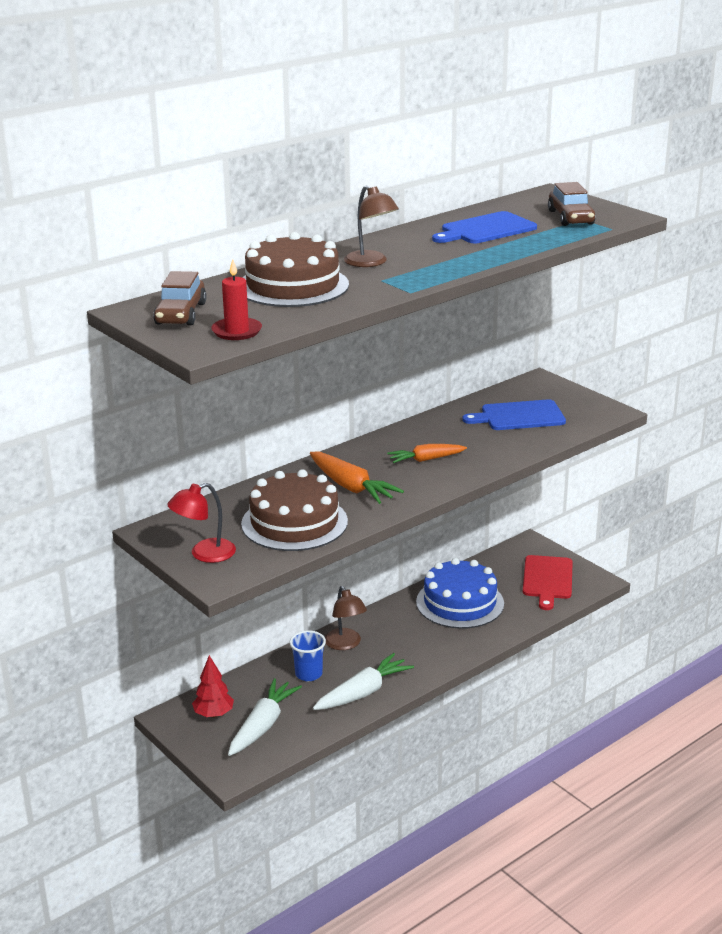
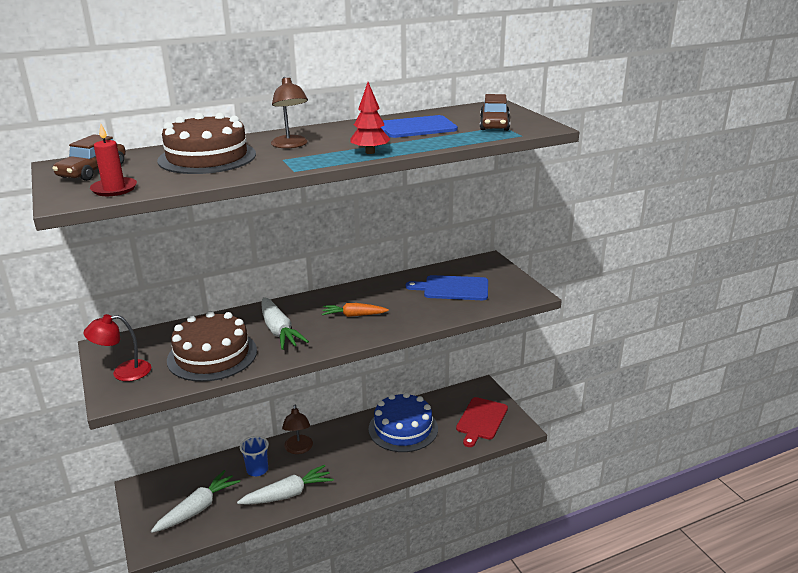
camera: 15 degrees right, 0 degrees up
red tree [192,655,234,718] -> red tree moved to [350,82,390,154]
orange carrot [310,452,404,504] -> white carrot [261,297,309,350]

